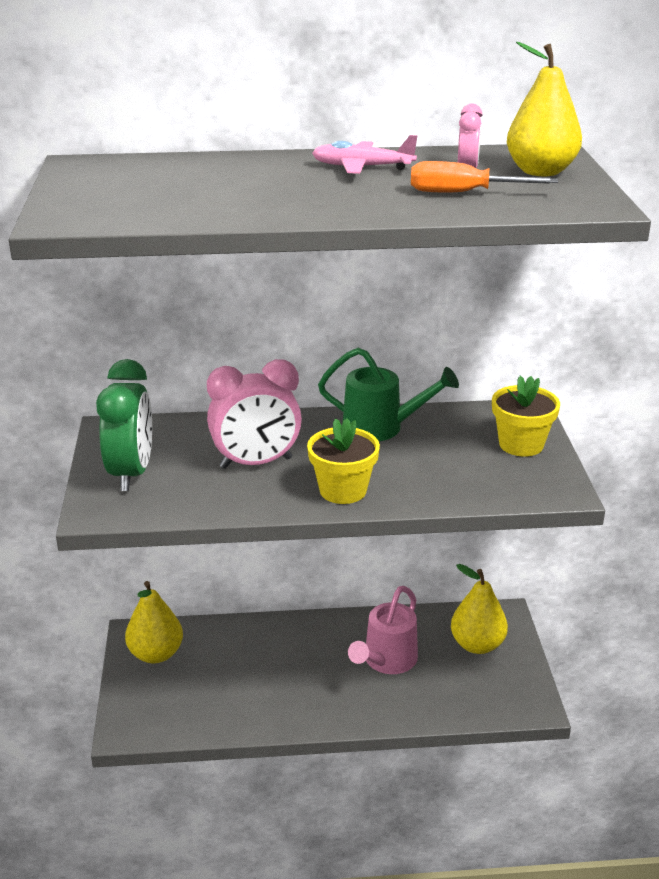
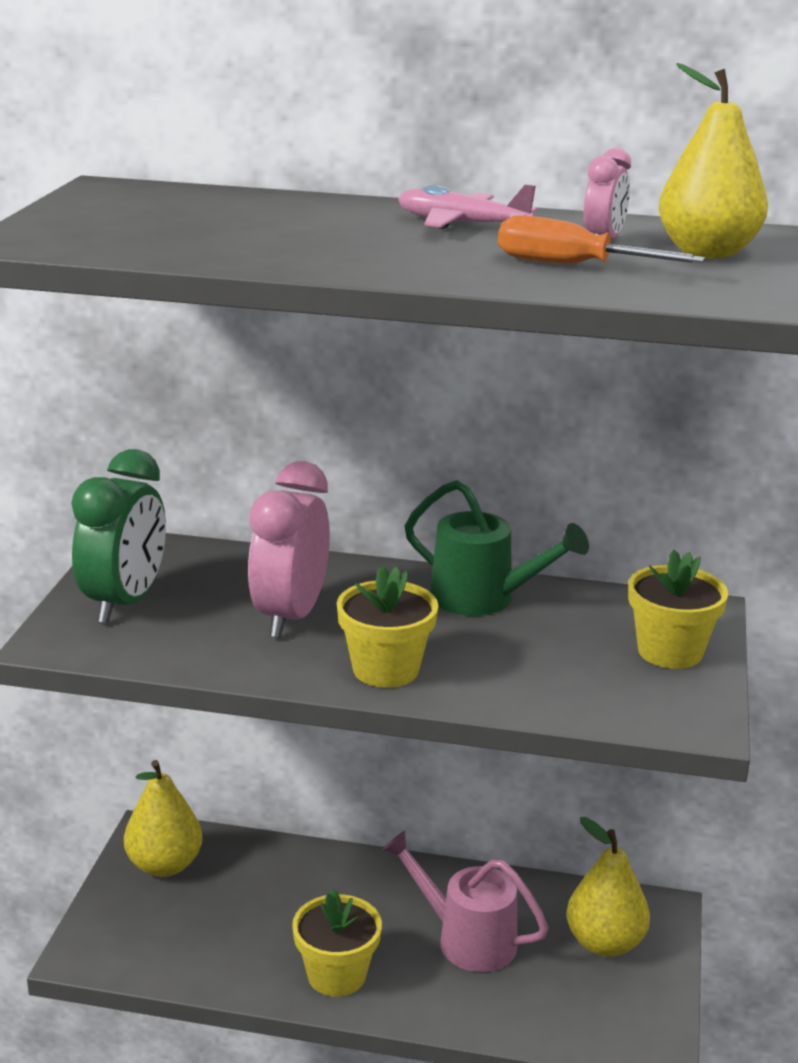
camera: 15 degrees right, 5 degrees down
pink clock [207,359,302,469] -> pink clock turned 105 degrees clockwise [248,461,330,638]
pink watering can [348,586,418,674] -> pink watering can turned 75 degrees clockwise [382,831,549,972]
none -> yellow flower pot [292,889,382,997]

